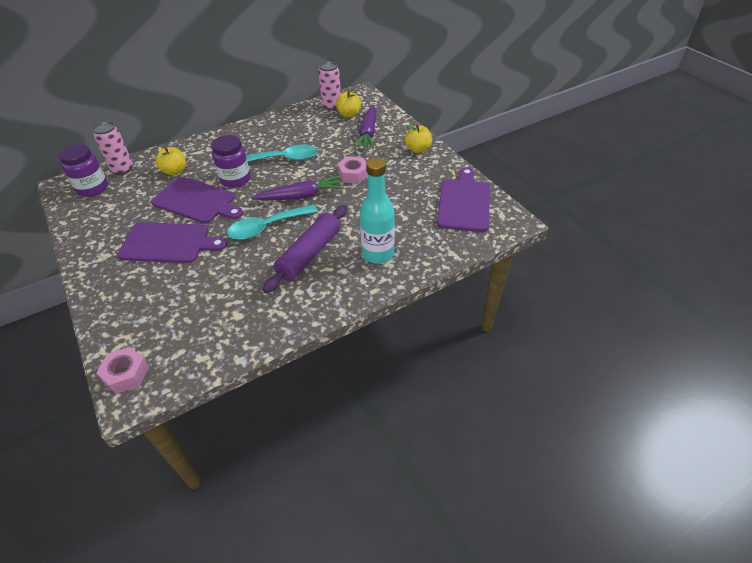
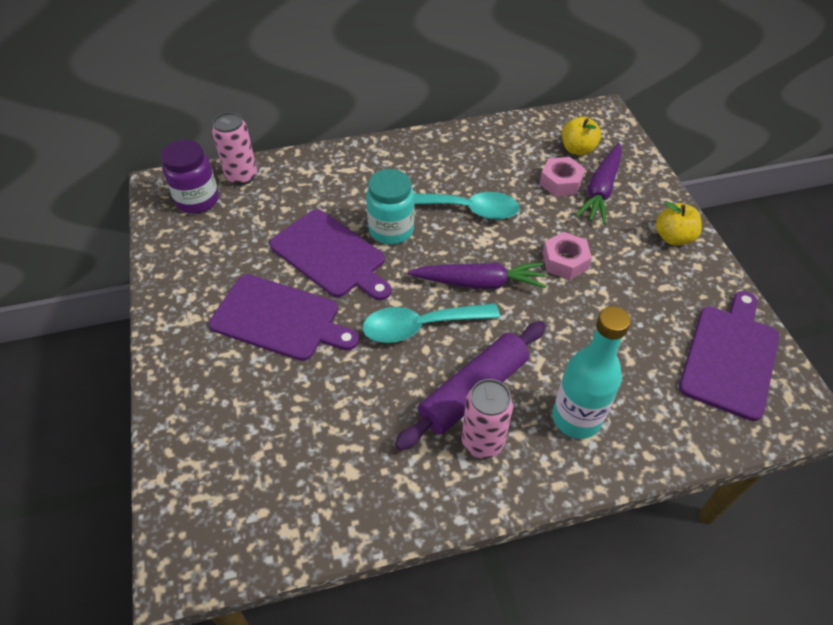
camera: 15 degrees right, 5 degrees up
pink nut [96,347,149,394] -> pink nut moved to [540,157,585,196]
yellow apple [156,147,186,175] -> none
purple jar [211,135,250,188] -> turquoise jar [366,169,414,244]
pink can [318,62,341,110] -> pink can moved to [462,379,514,459]

